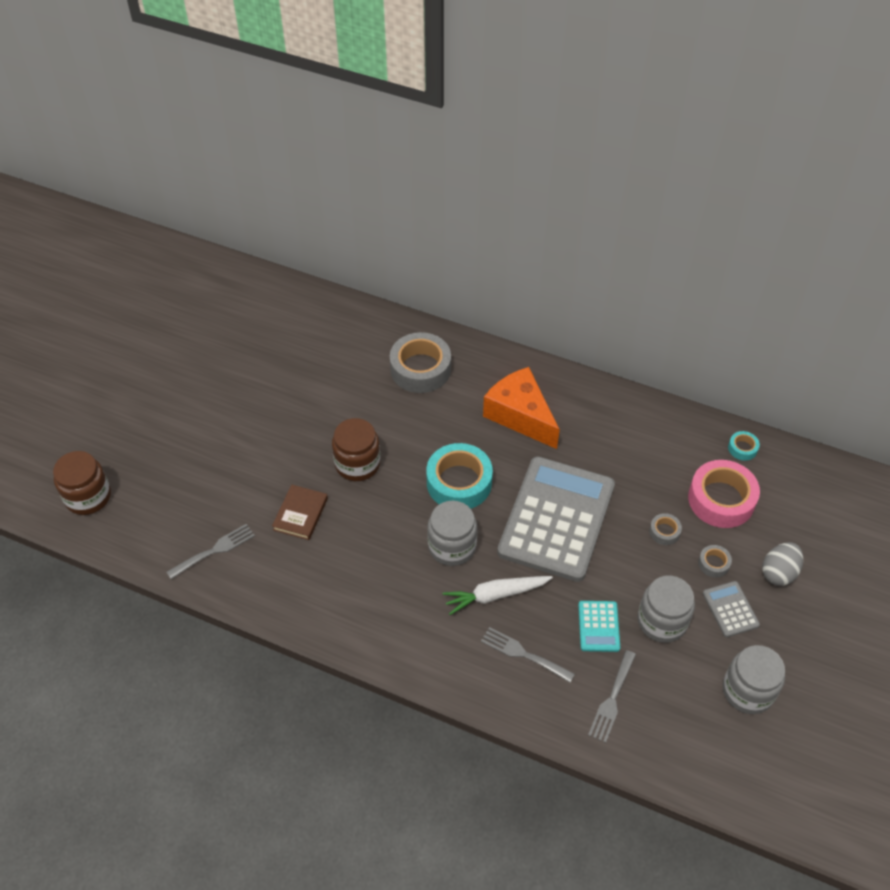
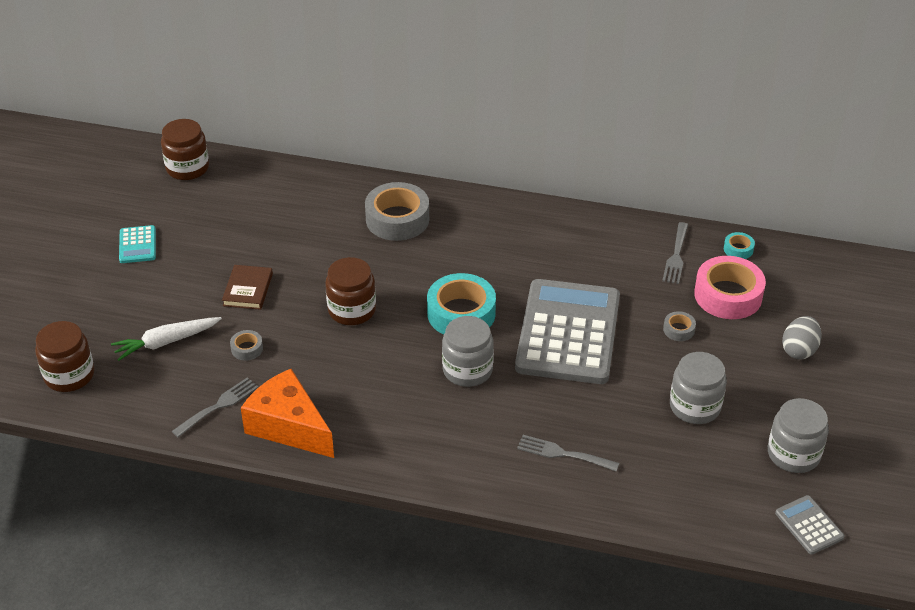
camera: 10 degrees left, 10 degrees down
brown book [272,485,328,540] -> brown book moved to [222,265,273,310]
white carrot [443,576,553,615] -> white carrot moved to [111,317,222,361]
orange cheese [483,367,560,449] -> orange cheese moved to [241,369,334,458]
turquoise calculator [578,601,620,652] -> turquoise calculator moved to [119,225,156,263]
grey fork [588,650,636,743] -> grey fork moved to [662,222,688,284]
grey tape [698,545,732,578] -> grey tape moved to [230,330,263,361]
grey calculator [703,581,760,637] -> grey calculator moved to [775,495,844,555]
none -> brown jar [161,119,209,180]

